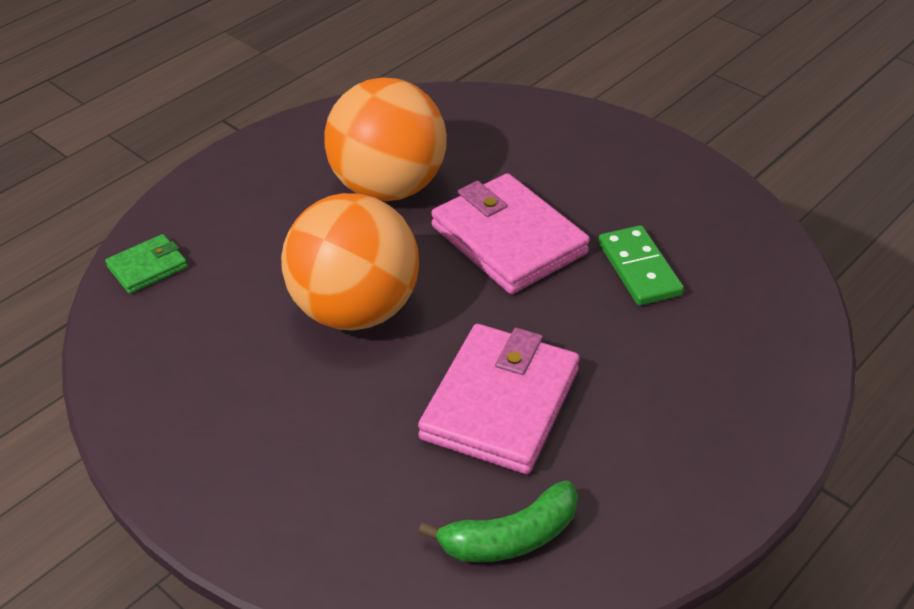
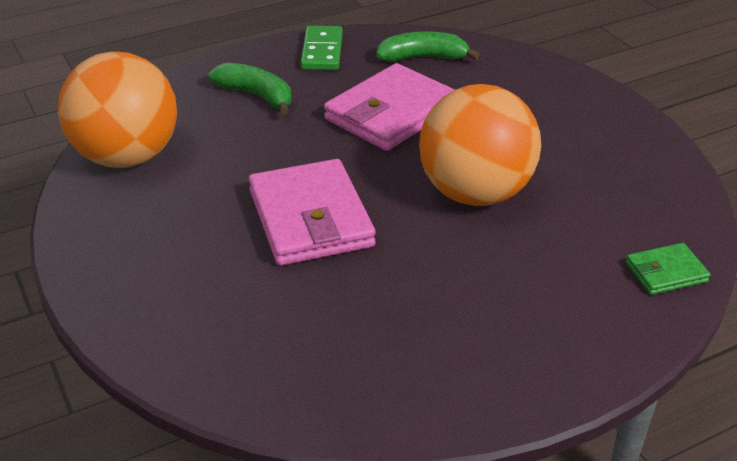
camera: 160 degrees left, 5 degrees down
orange ball [325,77,447,201] -> orange ball moved to [58,51,177,168]
green domino [598,225,684,306] -> green domino moved to [301,26,343,70]
none -> green banana [208,63,291,115]

